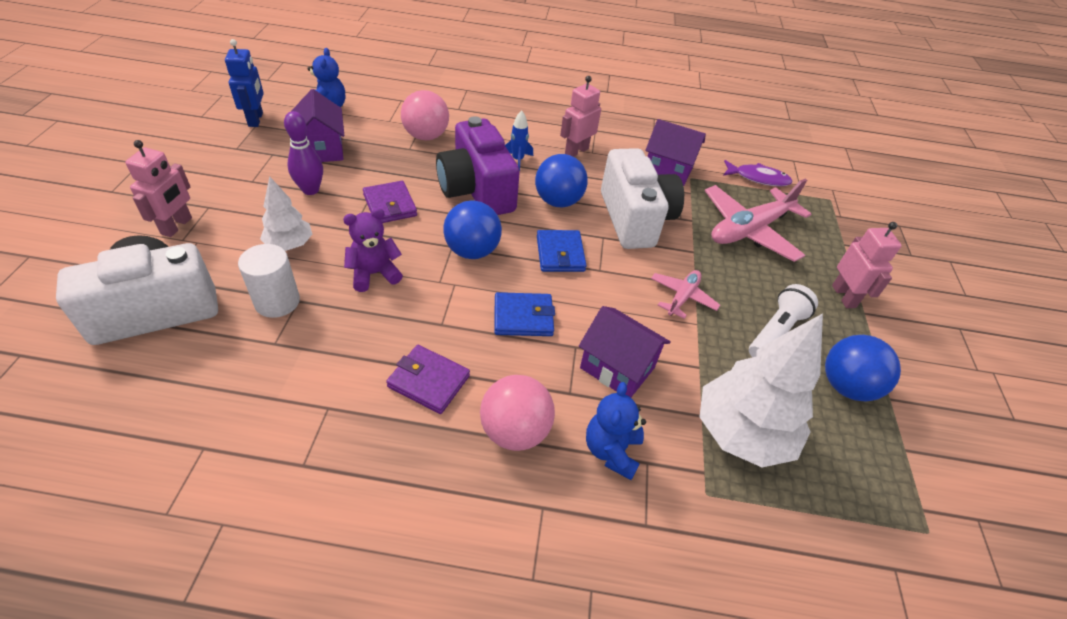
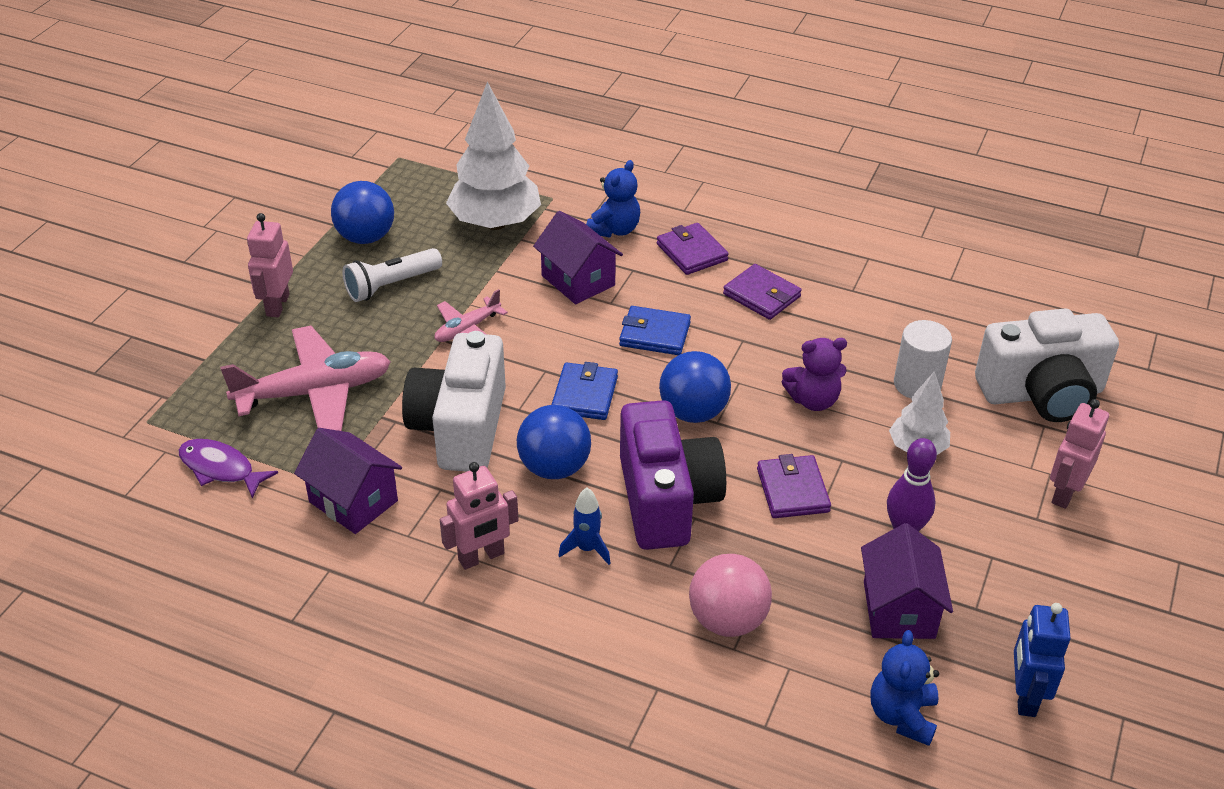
camera: 160 degrees left, 5 degrees down
pink ball [480,375,555,451] -> purple wallet [657,223,729,275]

